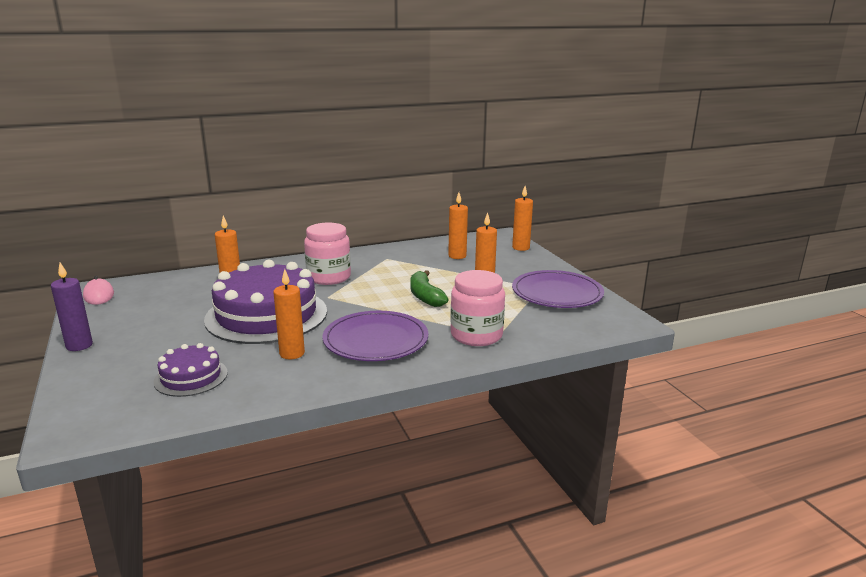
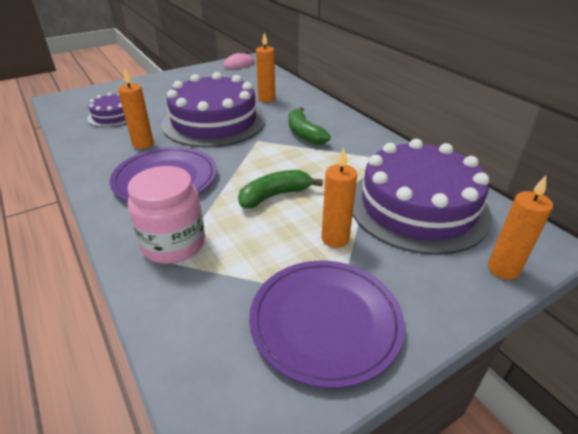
camera: 80 degrees right, 15 degrees up
purple candle [51,263,93,351] -> none
pink jar [304,222,351,285] -> green banana [289,107,331,145]
orange candle [448,193,468,259] -> purple cake [352,139,492,255]

